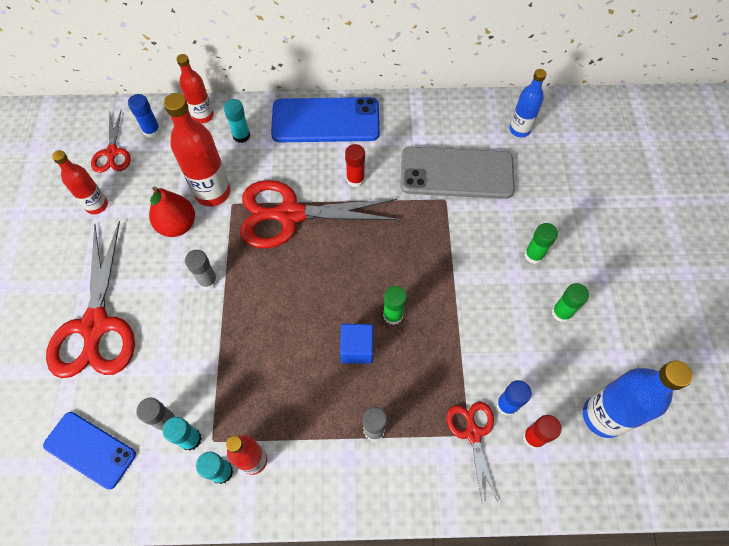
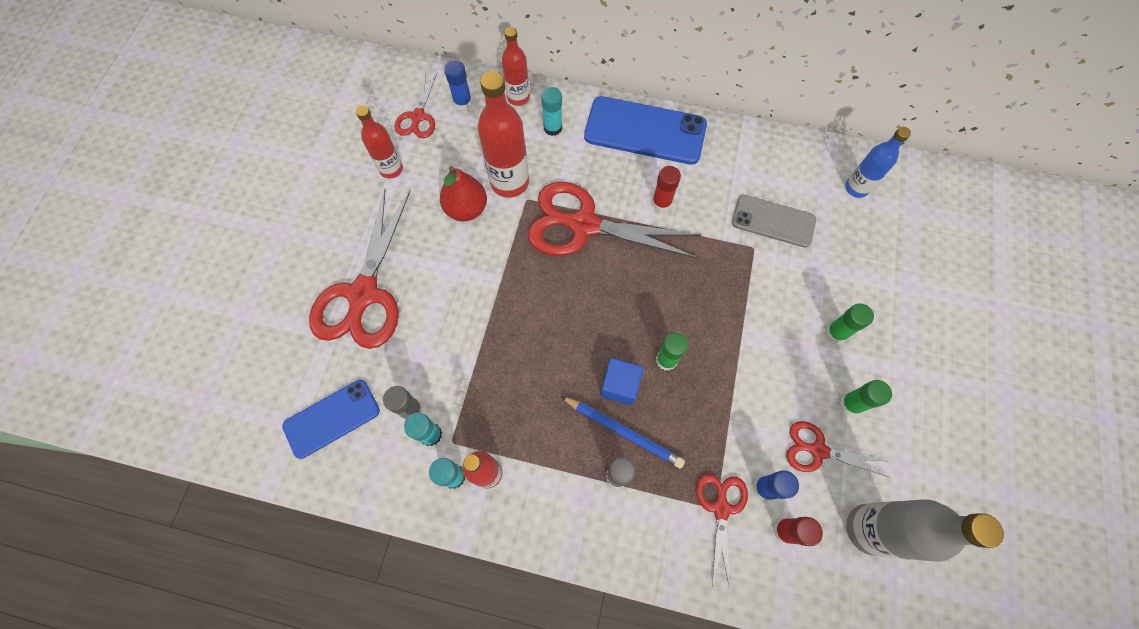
camera: 15 degrees right, 5 degrees up
blue phone [43,412,136,489] -> blue phone turned 75 degrees counterclockwise [282,380,380,459]
grey glue stick [185,250,218,290] -> none
grey phone [400,147,515,199] -> grey phone [732,195,816,248], size x0.64
blue bottle [583,360,693,438] -> grey bottle [846,499,1004,562]
none -> blue pencil [561,396,685,469]
none -> red scissors [786,421,889,477]

